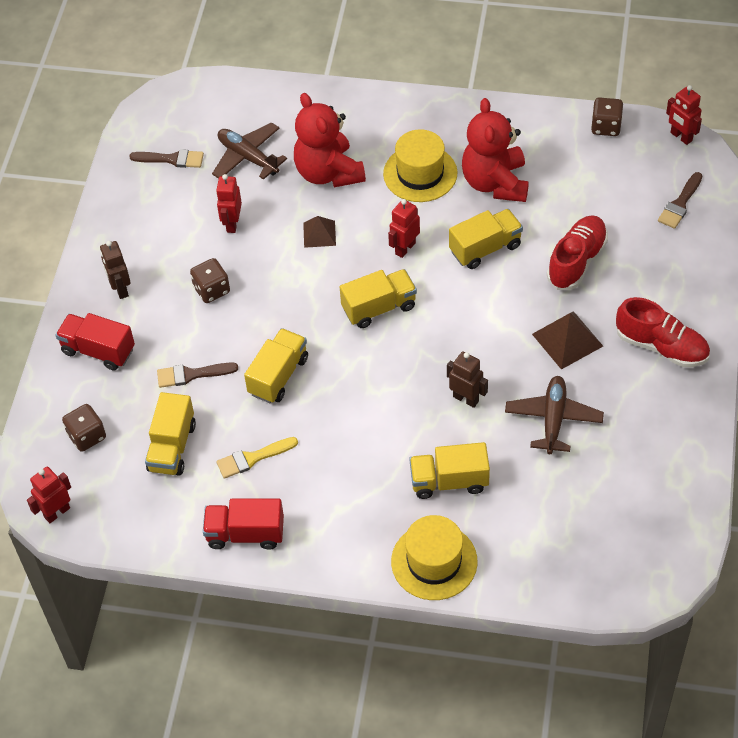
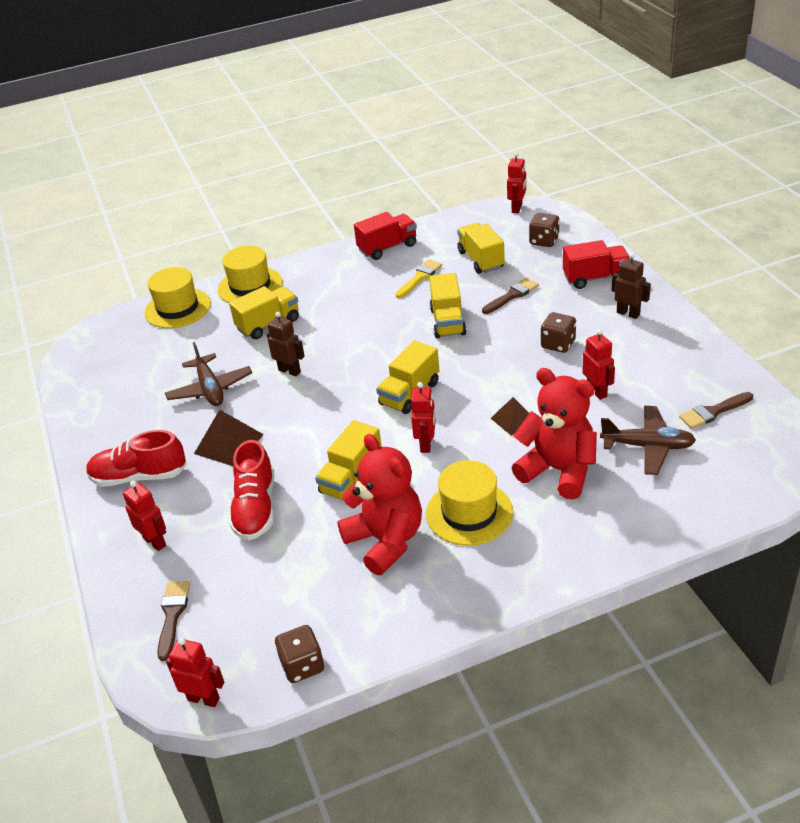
camera: 150 degrees right, 15 degrees down
brown robot [447,351,488,408] -> brown robot turned 150 degrees counterclockwise [267,312,305,376]
none -> red robot [123,481,166,551]
none -> yellow hat [144,267,211,328]

